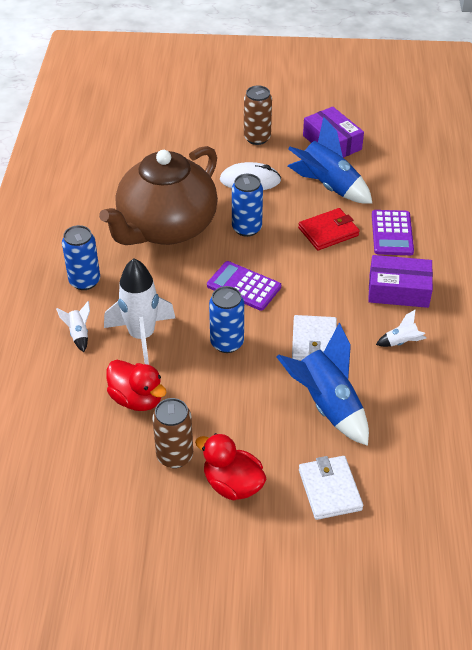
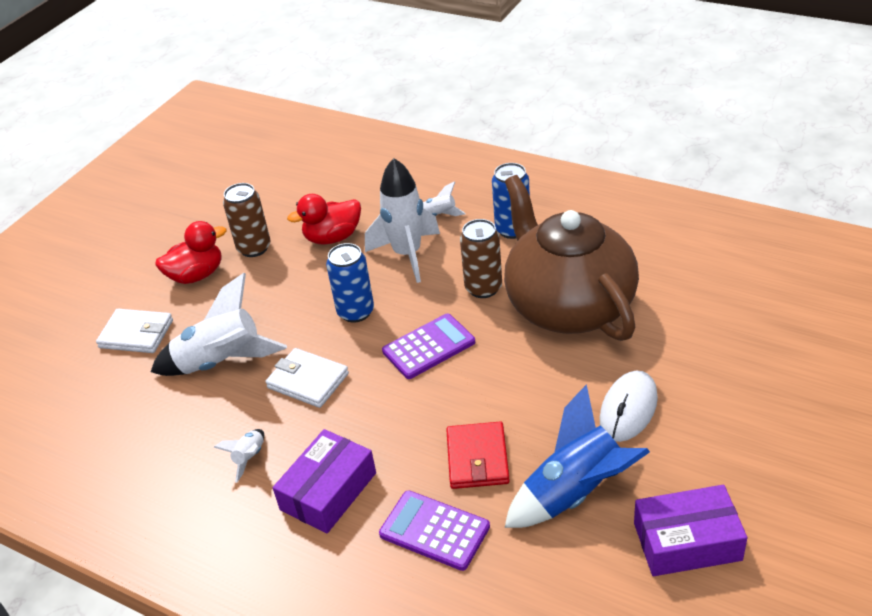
camera: 120 degrees right, 5 degrees down
blue can [232,174,263,237] -> none
brown can [244,86,272,145] -> brown can moved to [460,219,502,298]
blue rocket [276,323,369,446] -> white rocket [151,273,287,376]

